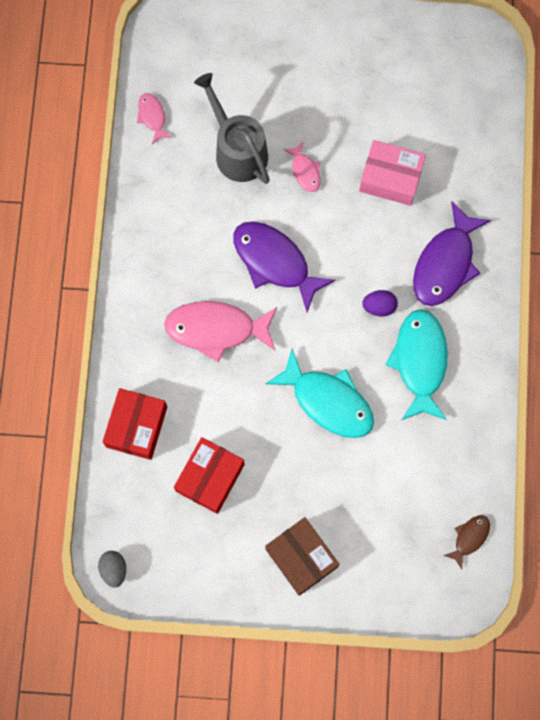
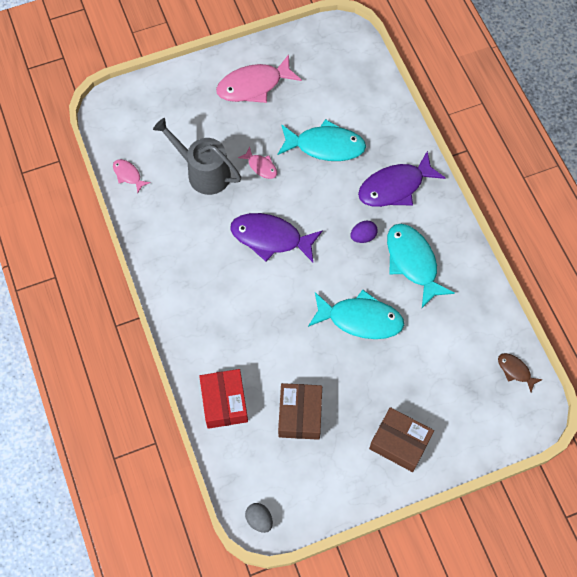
camera: 25 degrees left, 10 degrees down
pink fish [164,301,277,363] -> pink fish moved to [216,54,302,103]
red box [174,437,245,514] -> brown box [278,383,322,440]
pink box [359,140,426,206] -> turquoise fish [278,119,366,161]
purple fish [413,201,491,306] -> purple fish turned 60 degrees clockwise [358,151,445,207]
brown fish [443,515,490,569] -> brown fish turned 60 degrees counterclockwise [498,353,543,392]

